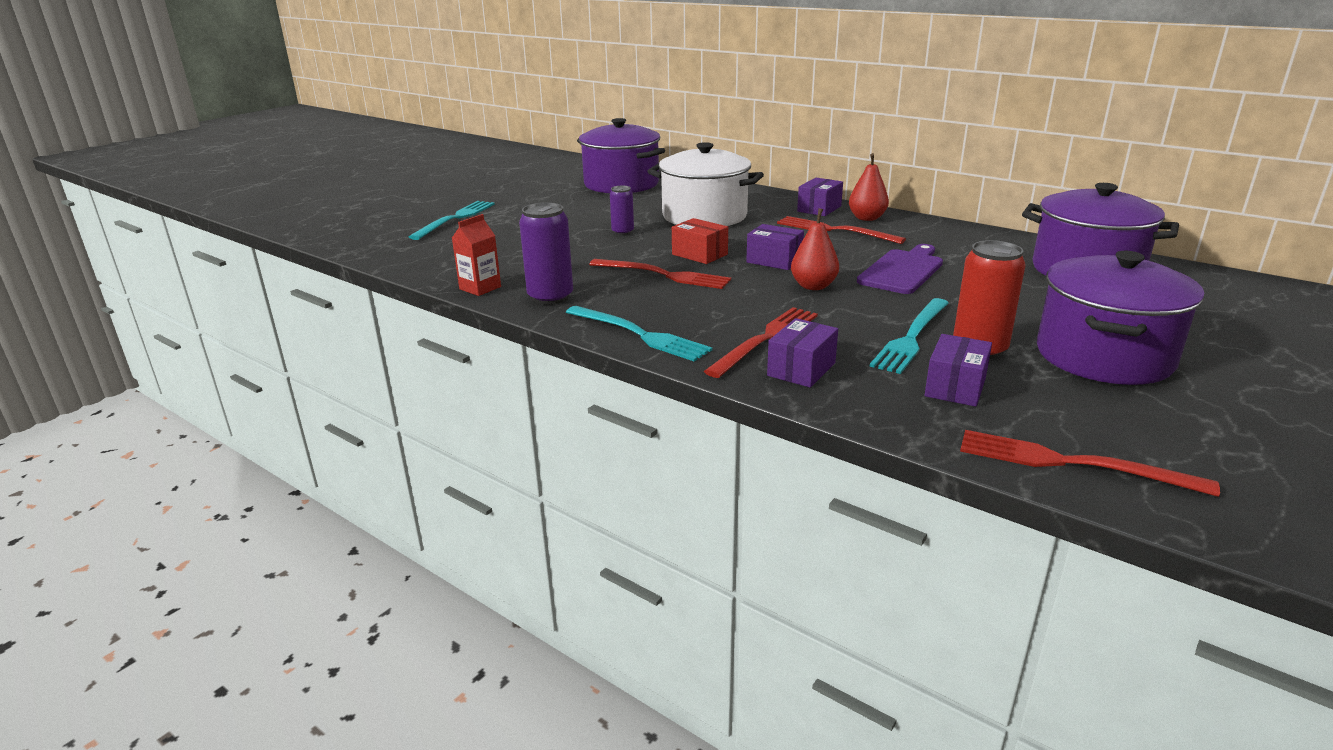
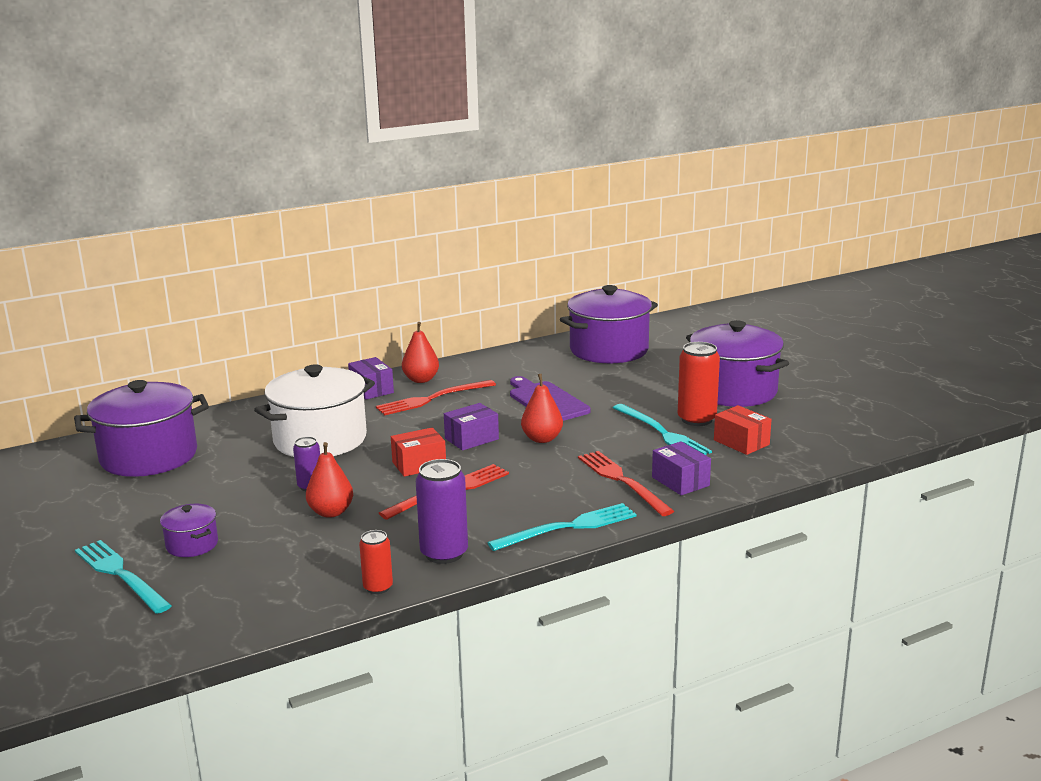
camera: 65 degrees left, 5 degrees down
red carton [452,214,501,296] -> red can [359,530,393,594]
purple box [925,334,992,407] -> red box [714,405,772,455]
red fork [960,430,1220,497] -> none
none -> purple pot [160,504,218,557]
none -> red pear [306,442,353,518]

